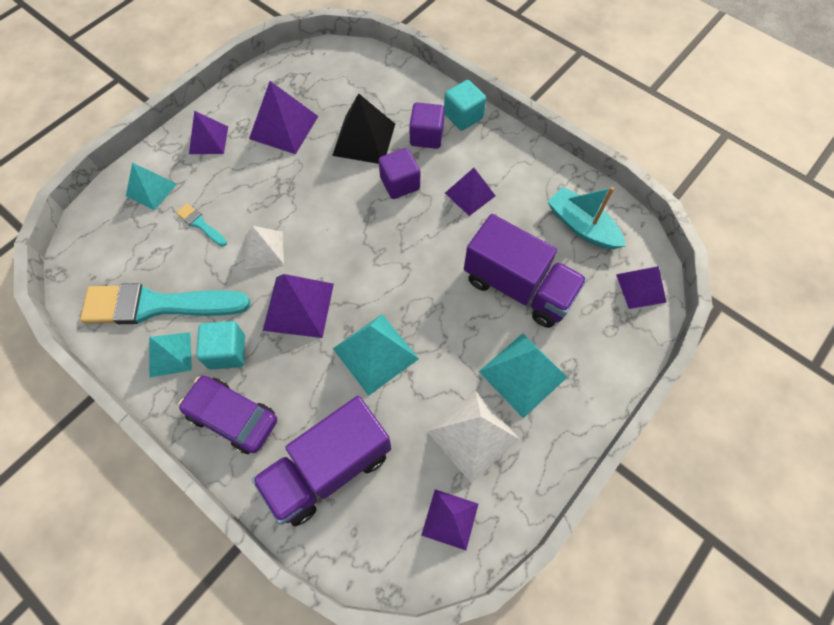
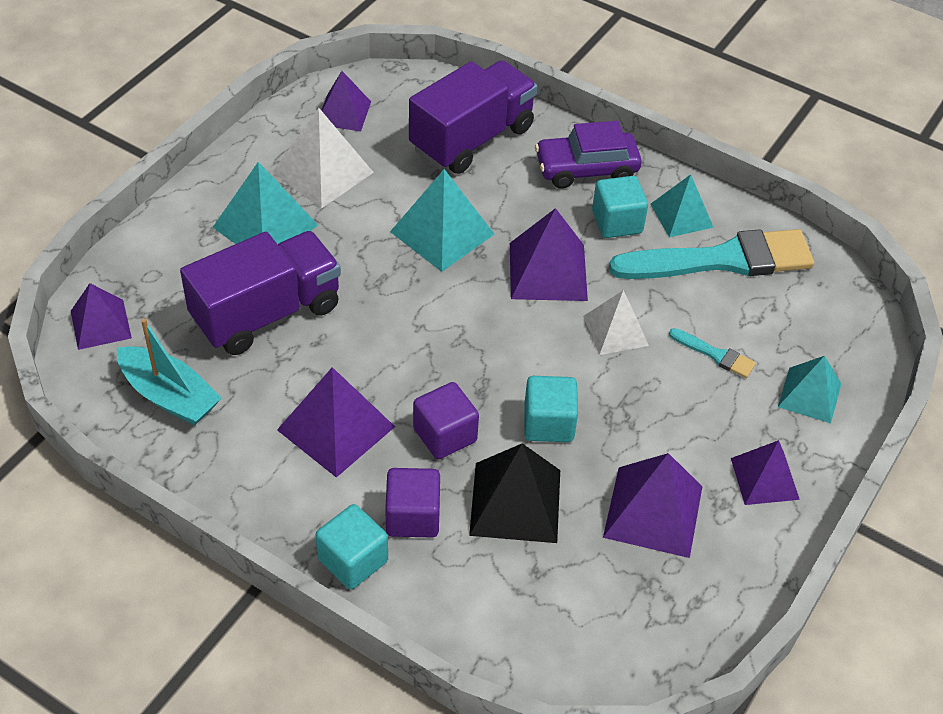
camera: 170 degrees right, 15 degrees down
purple car [178,376,277,454] -> purple car turned 150 degrees clockwise [535,121,642,189]
purple pyramid [445,168,495,216] -> purple pyramid [277,367,395,477], size x1.51
purple truck [464,214,587,328] -> purple truck turned 120 degrees clockwise [180,231,341,355]
none -> turquoise cube [524,376,578,442]

